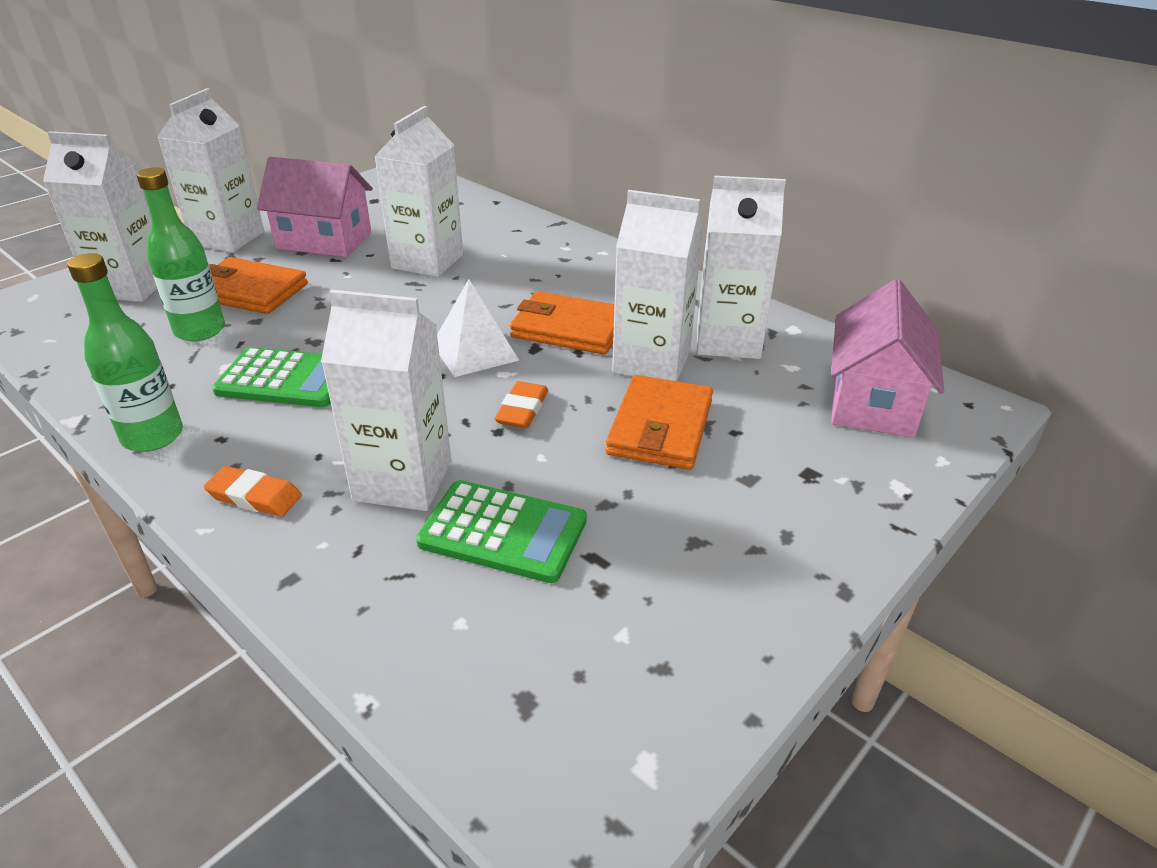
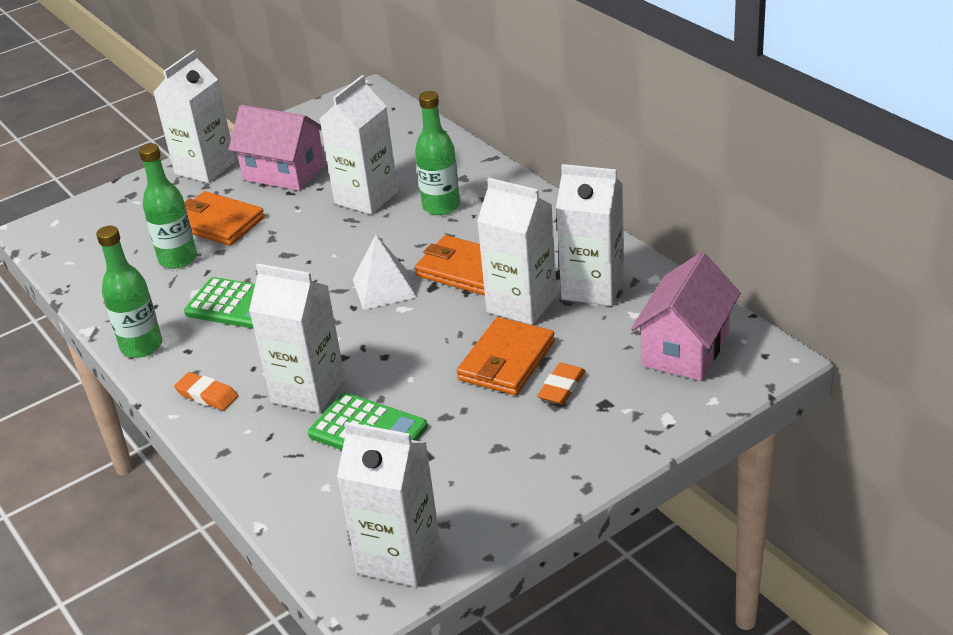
camera: 15 degrees right, 0 degrees up
white carton [43,131,157,302] -> white carton moved to [337,422,440,587]
orange eraser [495,381,548,428] -> orange eraser moved to [537,363,585,405]
none -> green bottle [415,91,460,215]

